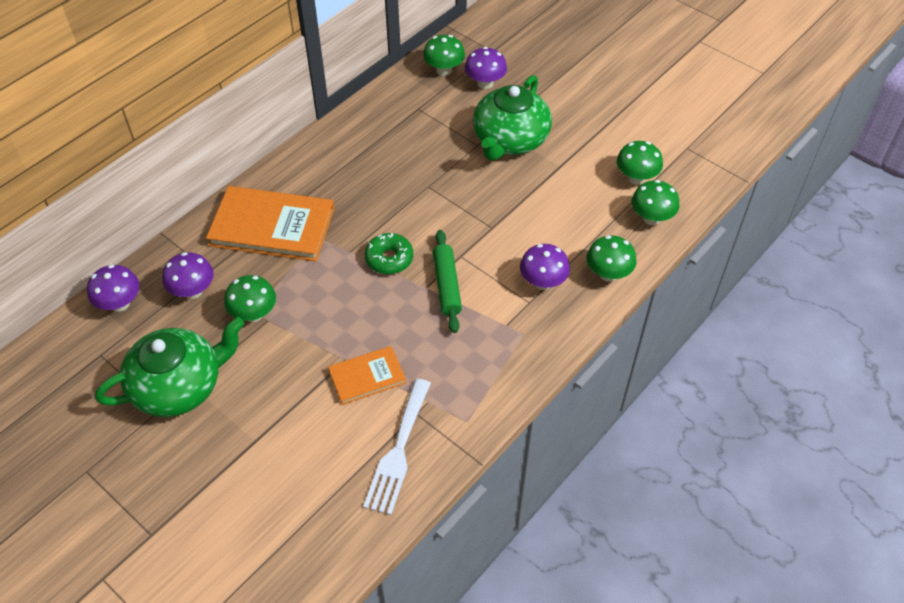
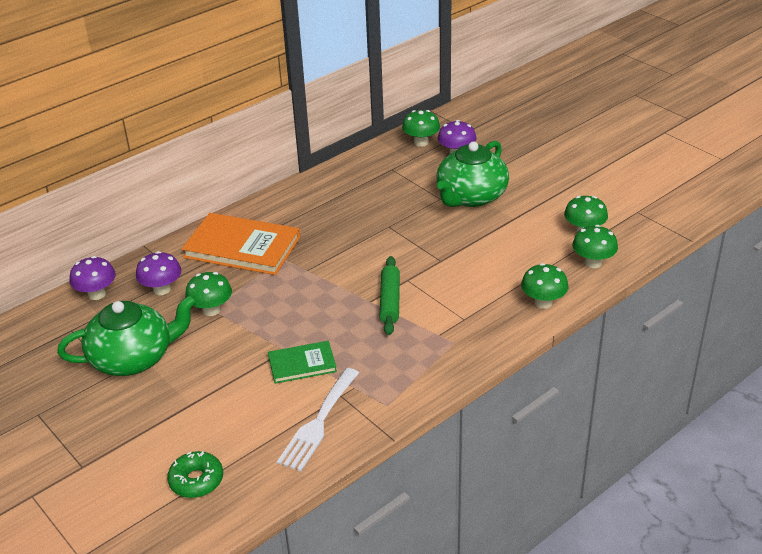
camera: 10 degrees right, 15 degrees down
orange book [328,346,406,405] -> green book [268,341,337,384]
green donut [365,233,413,274] -> green donut moved to [167,451,223,498]
purple mushroom [520,244,570,290] -> none

